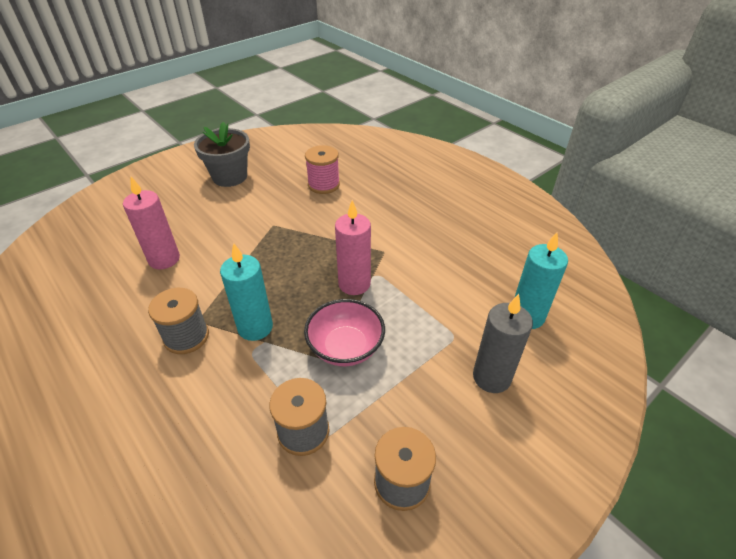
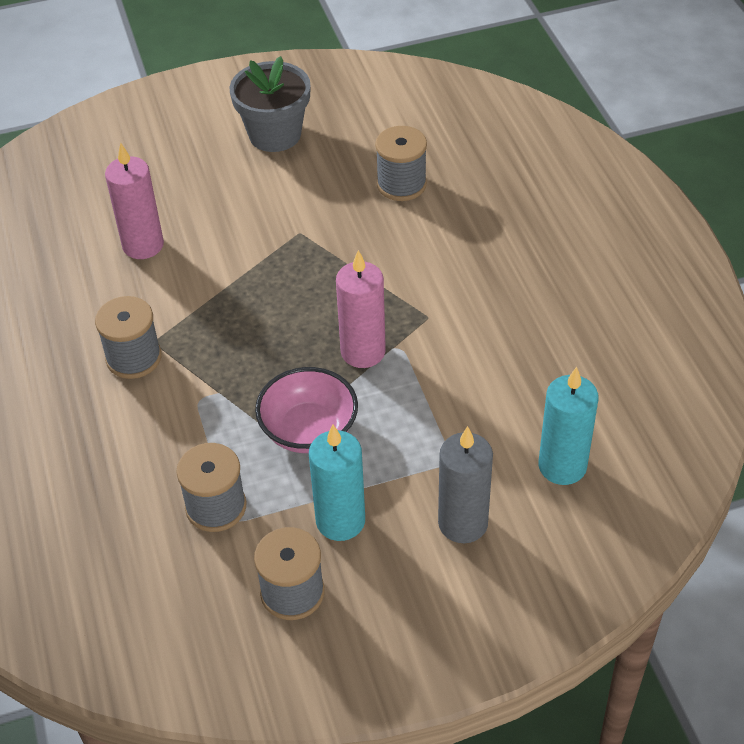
camera: 25 degrees right, 5 degrees up
turquoise candle [220,243,273,341] -> turquoise candle moved to [309,425,365,541]
pink spool [305,145,340,194] -> grey spool [375,126,427,201]

